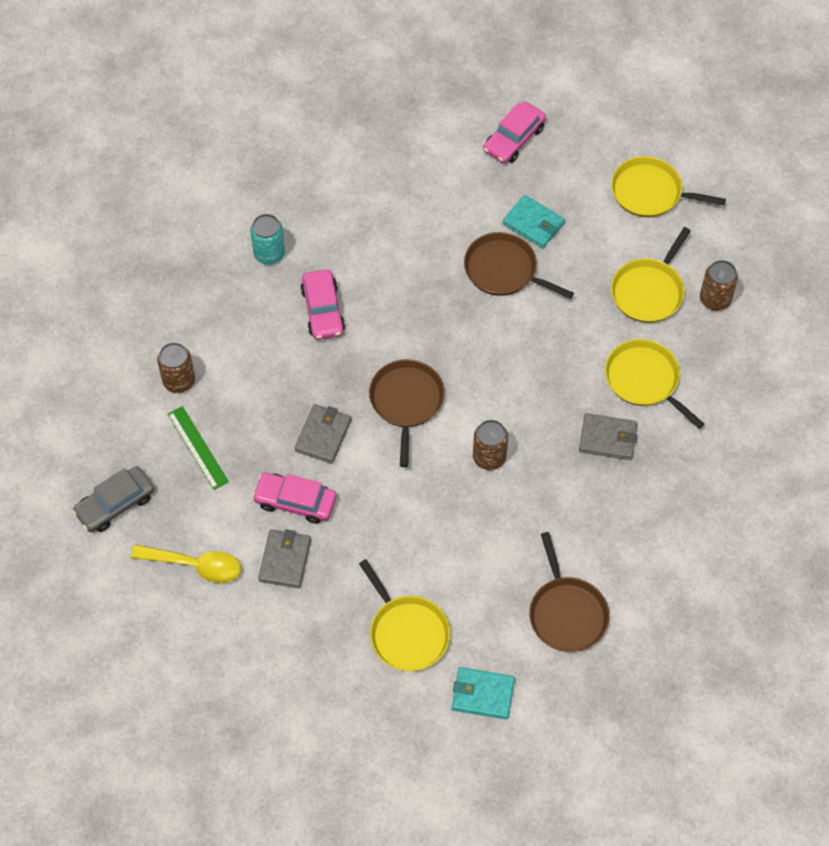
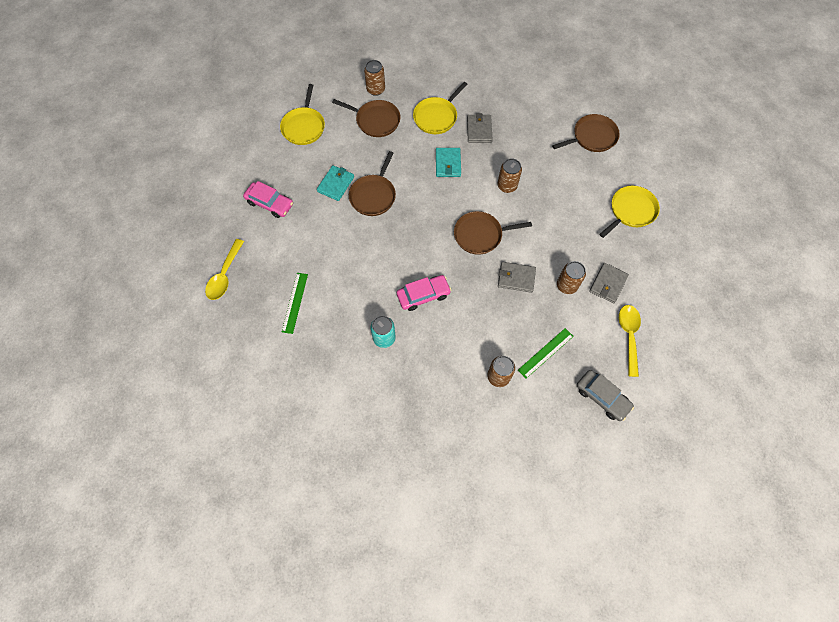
camera: 100 degrees left, 5 degrees up
pink car [252,473,336,524] -> brown can [557,261,586,294]
grey wallet [258,529,311,588] -> grey wallet turned 60 degrees counterclockwise [589,263,629,303]
turquoise wallet [452,667,515,719] -> turquoise wallet moved to [436,148,461,177]
yellow pan [611,227,691,323] -> brown pan [332,99,401,137]
none -> yellow spoon [205,239,244,300]
none -> green ruler [282,273,308,334]

